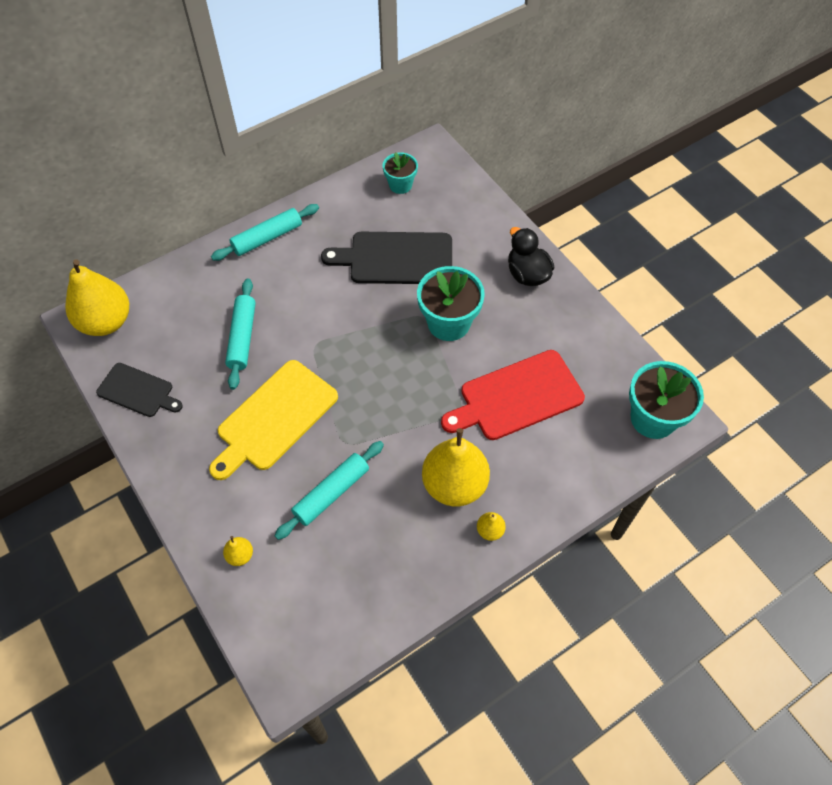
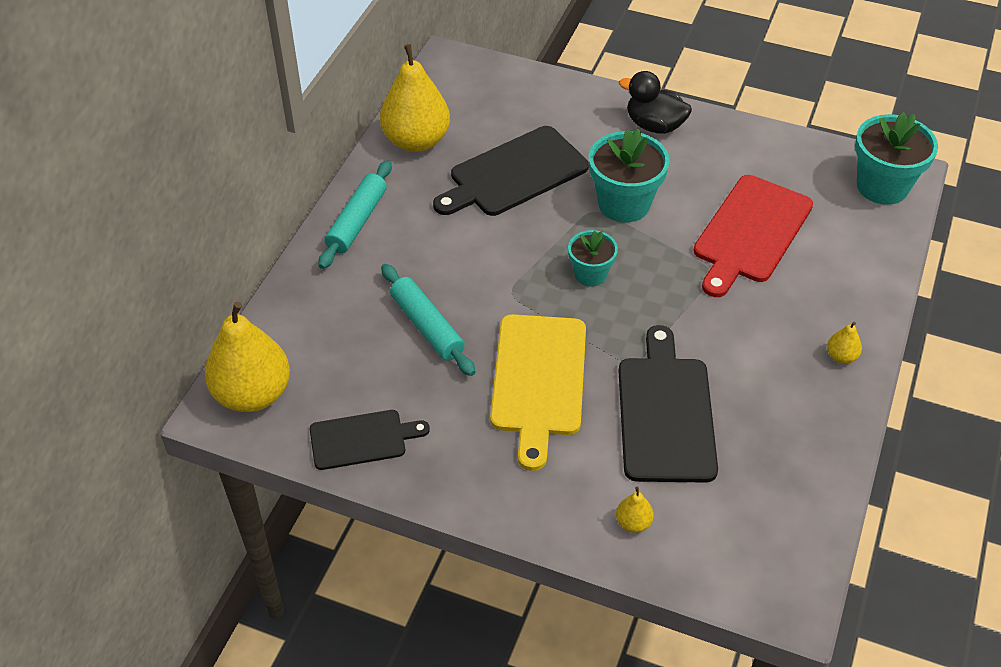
camera: 35 degrees left, 10 degrees down
turquoise rolling pin [274,441,384,540] -> black cutting board [619,325,718,483]
turquoise flower pot [382,152,418,194] -> turquoise flower pot moved to [568,230,618,287]
yellow pear [422,428,490,506] -> yellow pear moved to [380,44,450,152]

